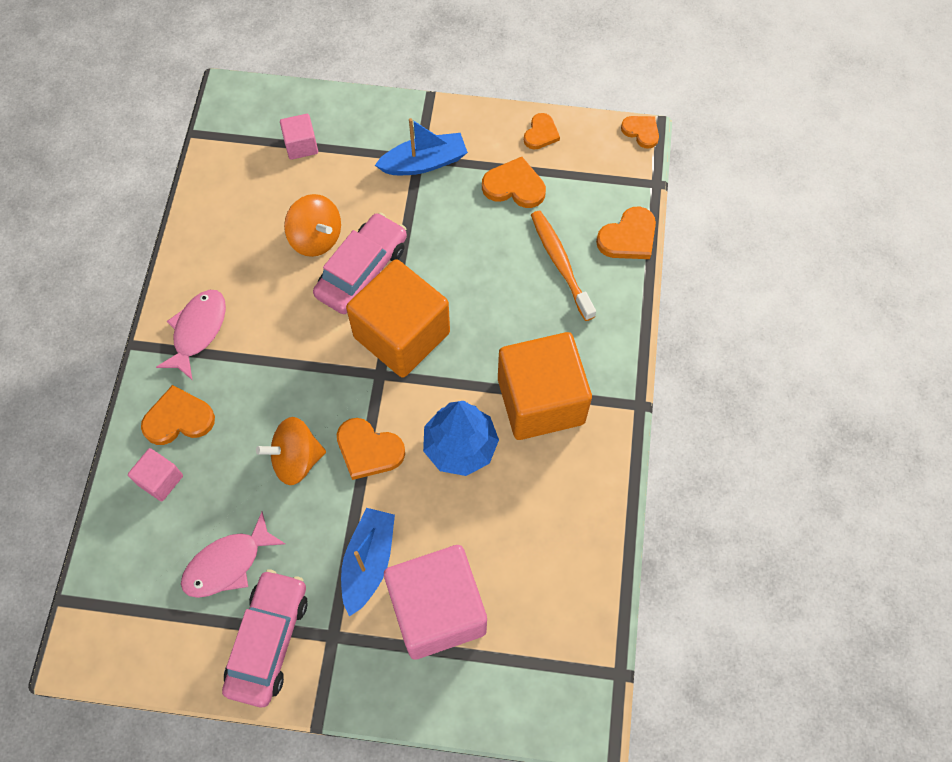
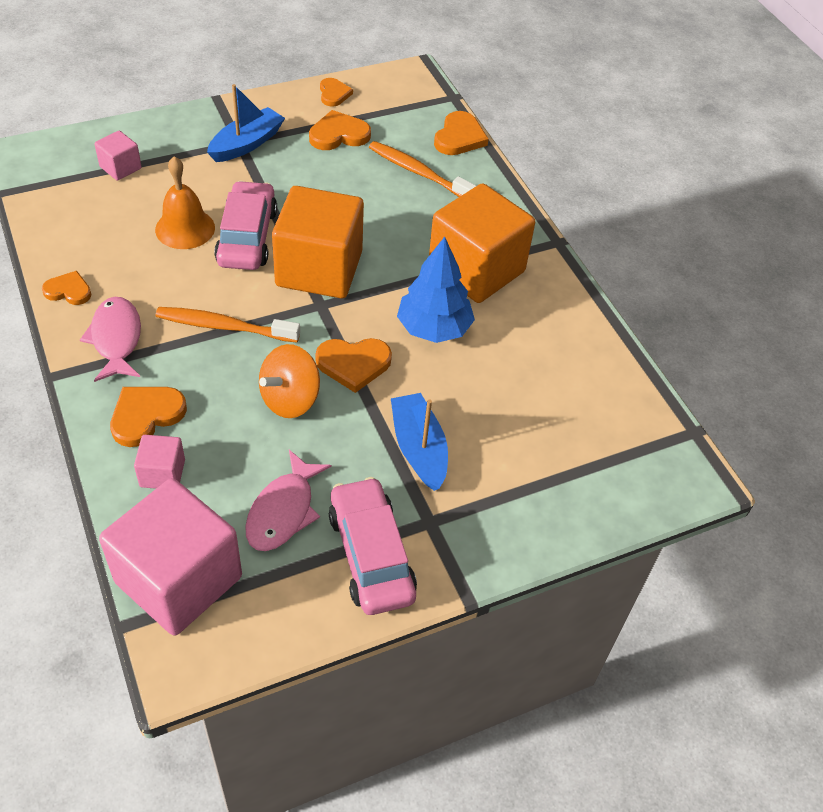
camera: 35 degrees left, 15 degrees down
orange spinning top [284,194,341,257] -> orange bell [155,156,215,249]
pink cube [384,545,487,660] -> pink cube moved to [99,478,242,636]
orange heart [621,116,659,149] -> orange heart moved to [42,271,91,305]
none -> orange toothbrush [156,307,300,343]

